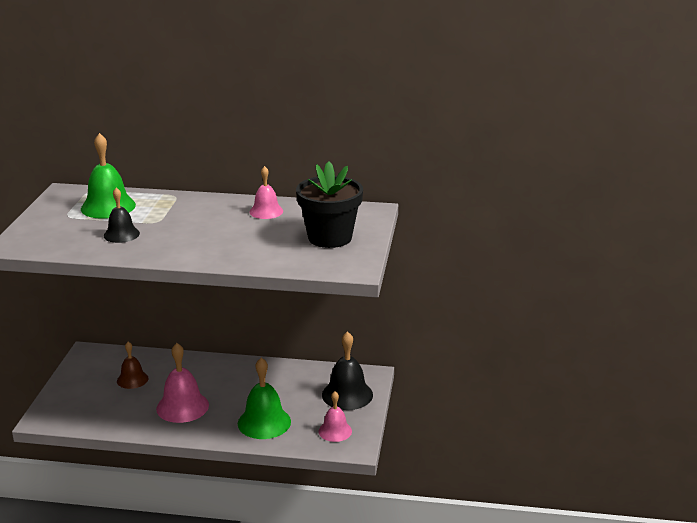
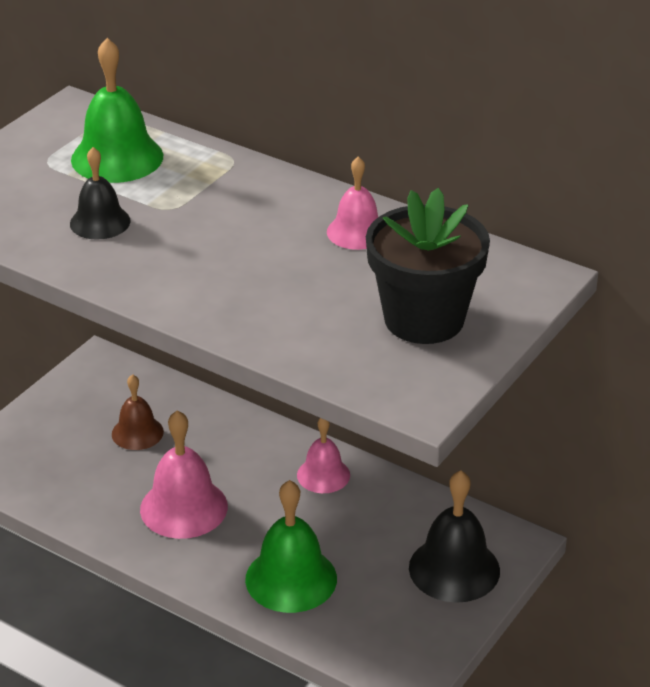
camera: 25 degrees right, 10 degrees up
pink bell [319,391,352,442] -> pink bell moved to [297,418,350,493]

